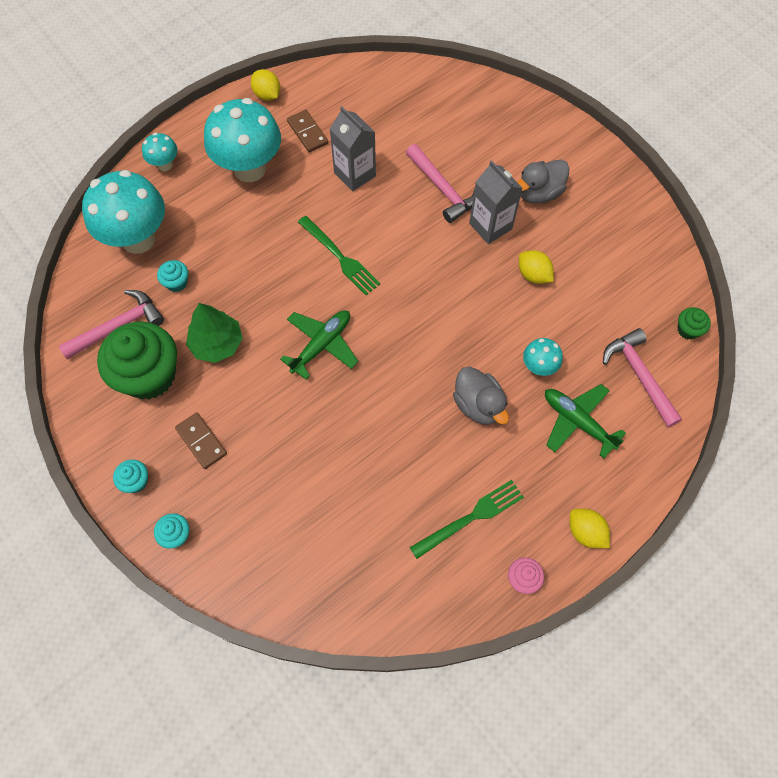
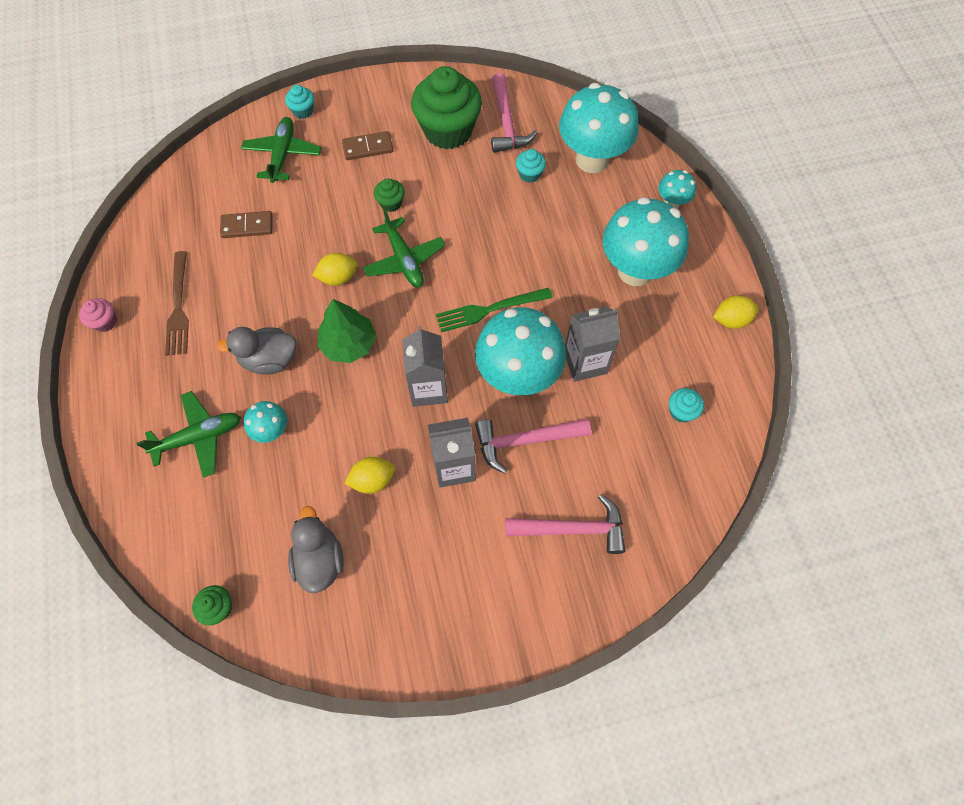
camera: 115 degrees right, 0 degrees up
turquoise cupcake [113,459,148,493] -> turquoise cupcake moved to [669,388,704,423]
green tree [186,303,243,363] -> green tree moved to [318,299,376,363]
brown domino [287,110,328,153] -> brown domino moved to [220,211,272,238]
green fork [409,480,524,559] -> brown fork [165,251,189,356]
grey duck [517,159,569,204] -> grey duck moved to [288,506,344,593]
yellow lemon [570,509,610,548] -> yellow lemon moved to [312,253,358,286]
pink hammer [603,328,682,427] -> pink hammer moved to [506,494,626,554]
none -> green plane [241,117,321,183]
none -> green cupcake [374,178,405,212]
none -> grey carton [402,326,448,407]
none -> turquoise mushroom [475,307,566,395]

